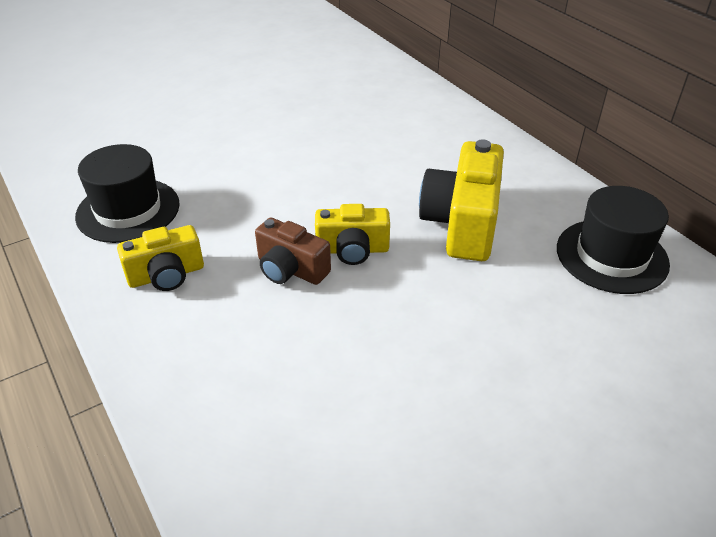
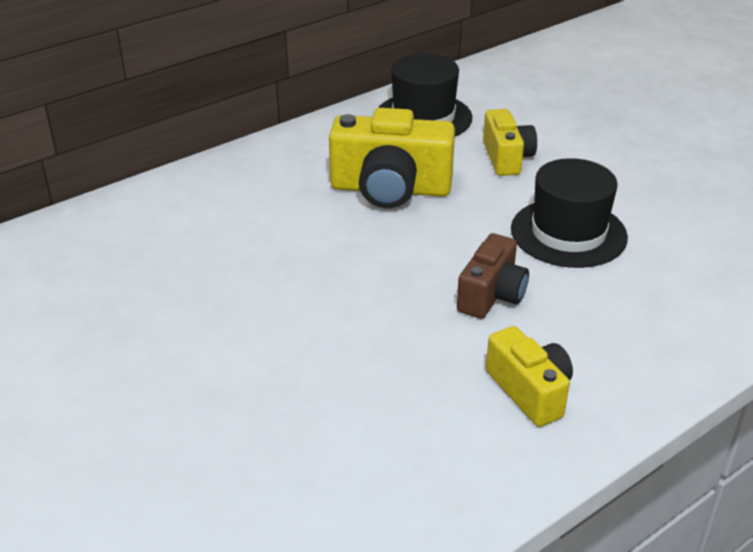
camera: 95 degrees left, 5 degrees down
black hat [75,144,180,243] -> black hat moved to [511,158,628,268]
yellow camera [315,204,390,265] -> yellow camera moved to [483,109,537,176]

